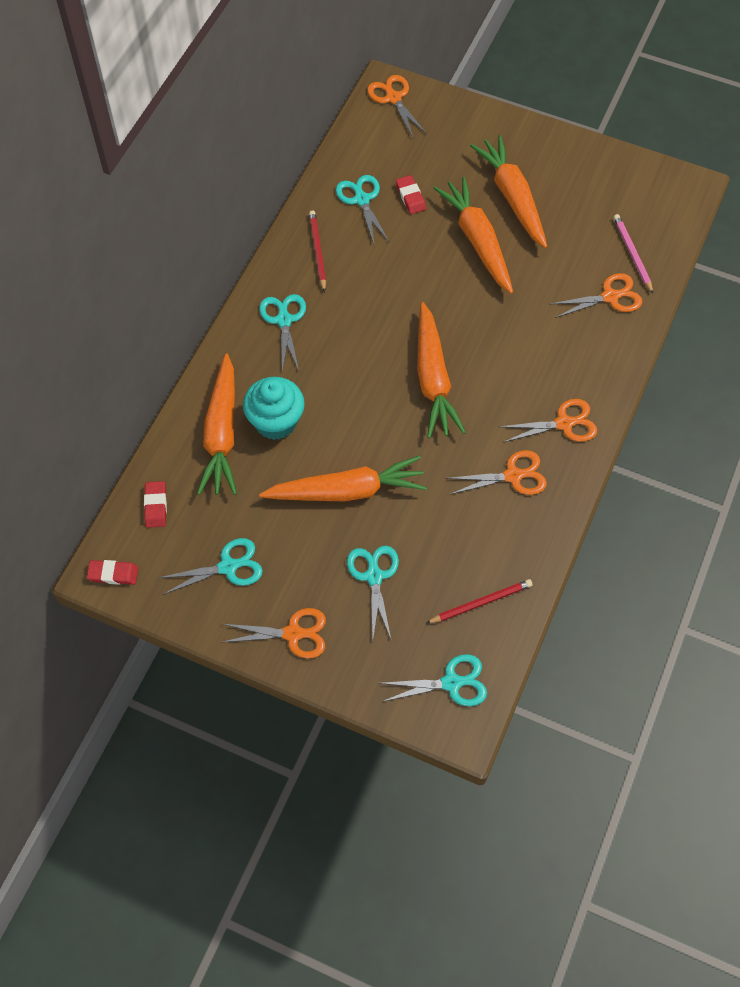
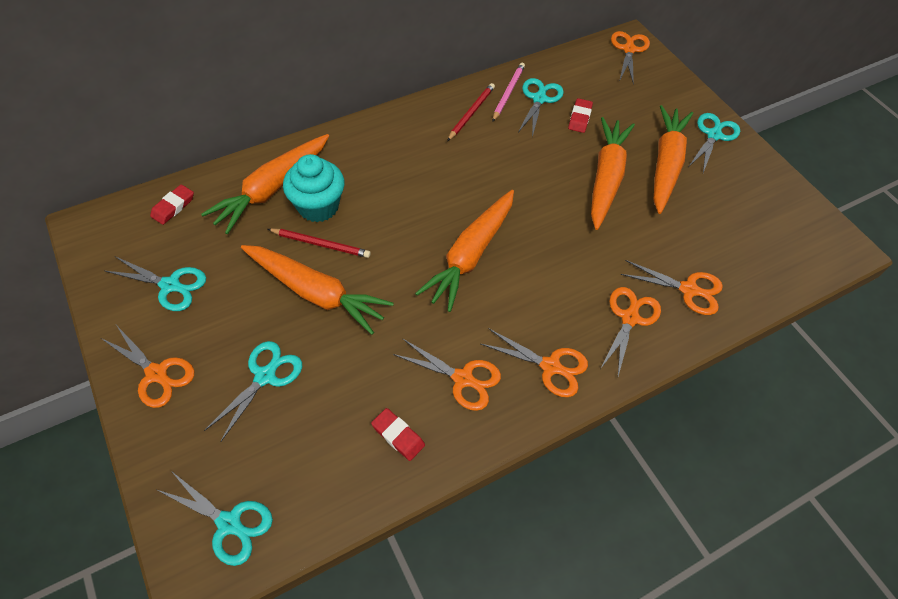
camera: 35 degrees right, 5 degrees down
red eraser [87,560,138,585] -> red eraser moved to [371,408,425,461]
turquoise scissors [259,294,306,372] -> turquoise scissors moved to [689,113,740,173]
red pencil [426,579,533,624] -> red pencil moved to [268,229,371,258]
pink pencil [613,214,653,293] -> pink pencil moved to [492,63,525,122]
none -> orange scissors [600,287,661,376]

